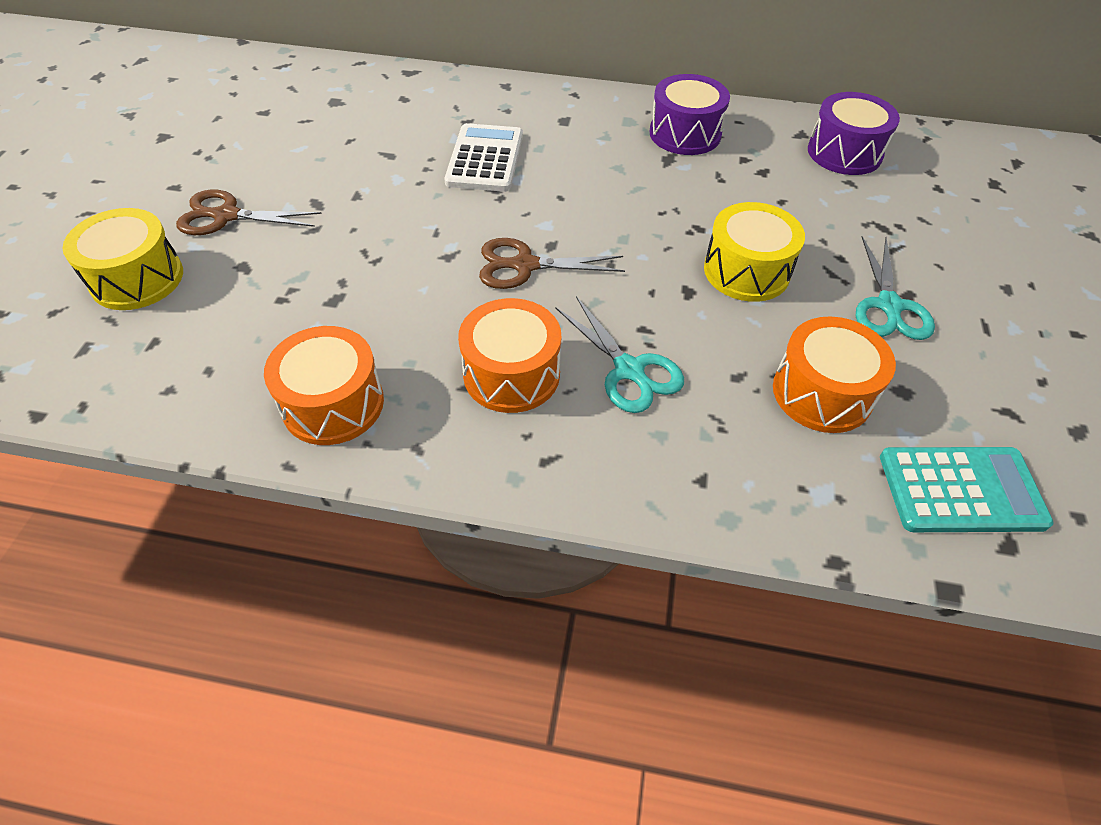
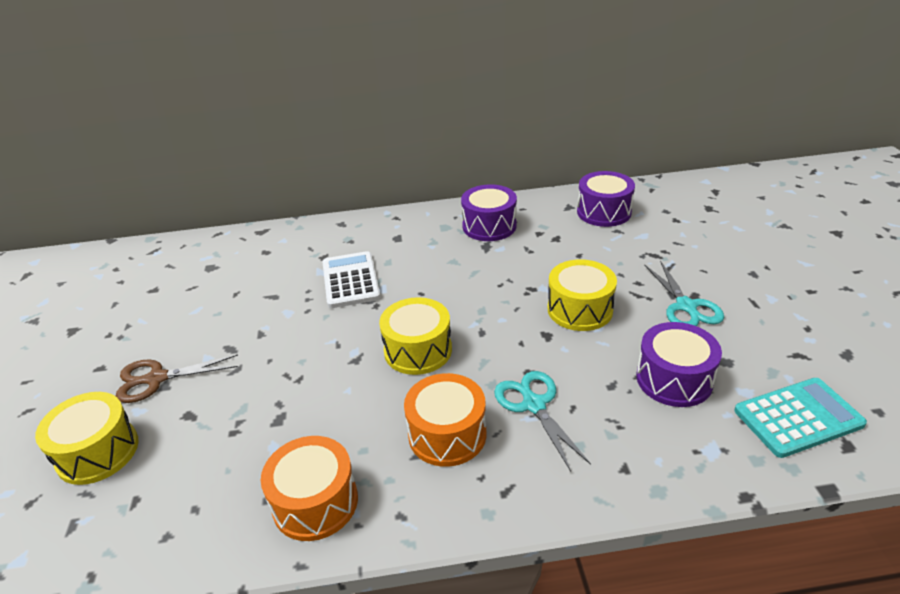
camera: 15 degrees left, 15 degrees down
brown scissors [479,238,625,289] -> yellow drum [379,297,452,375]
turquoise scissors [555,296,684,413] -> turquoise scissors turned 150 degrees counterclockwise [494,371,591,472]
orange drum [773,317,896,433] -> purple drum [636,322,722,407]

